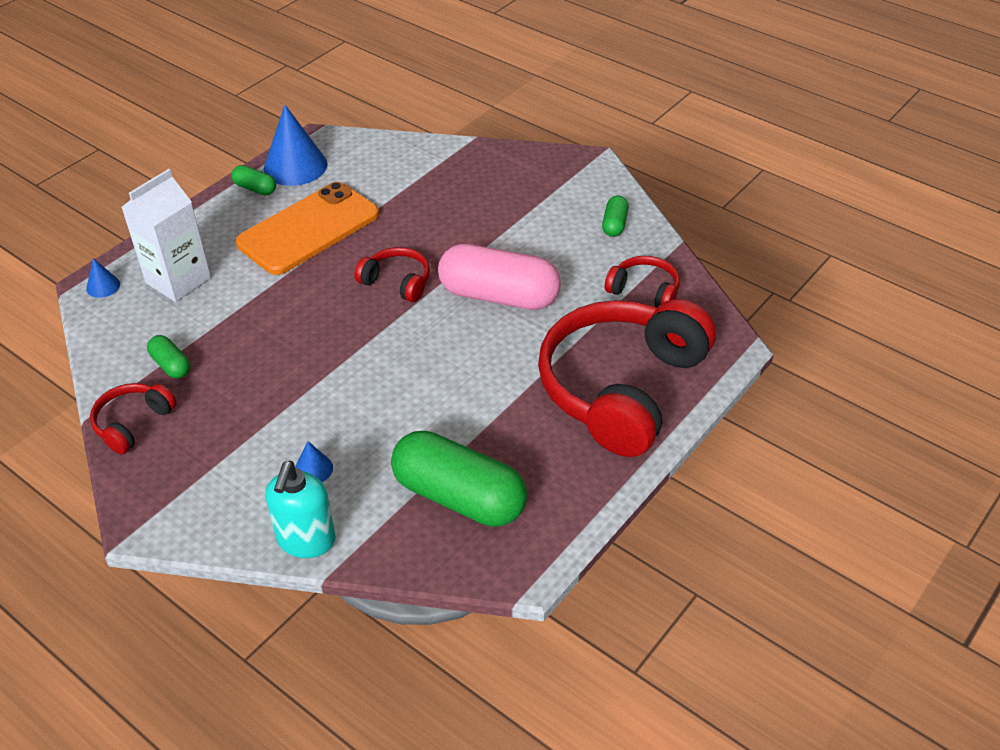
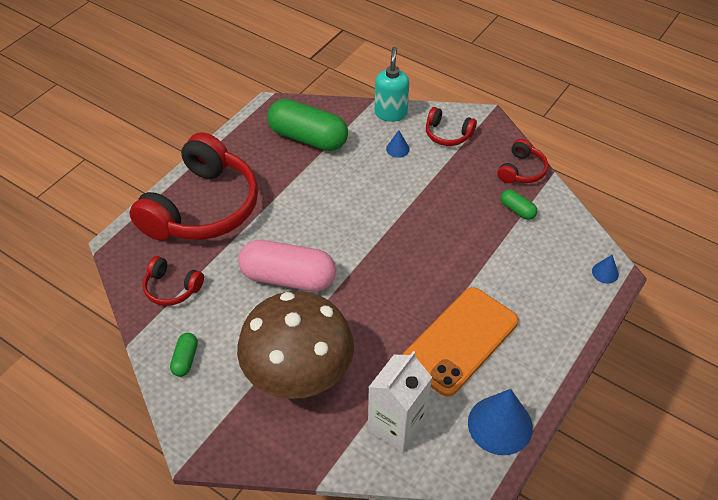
camera: 175 degrees right, 5 degrees up
white carton [121,169,211,302] -> white carton moved to [368,351,432,453]
green capsule [231,165,276,196] -> none
red headphones [354,247,430,302] -> red headphones moved to [426,107,477,146]
none -> brown mushroom [237,291,354,399]

